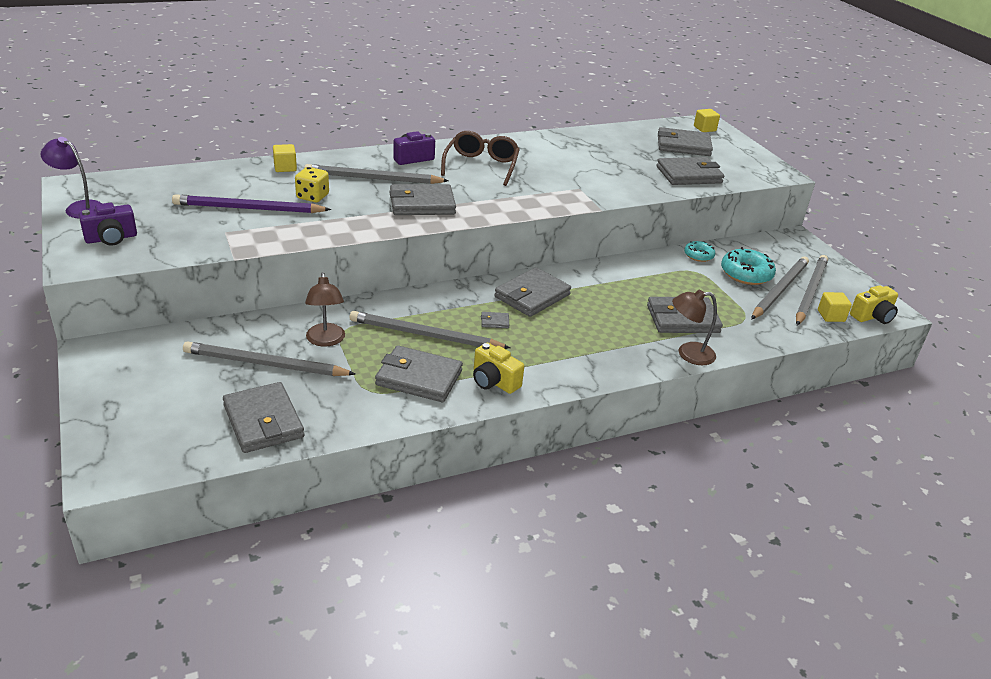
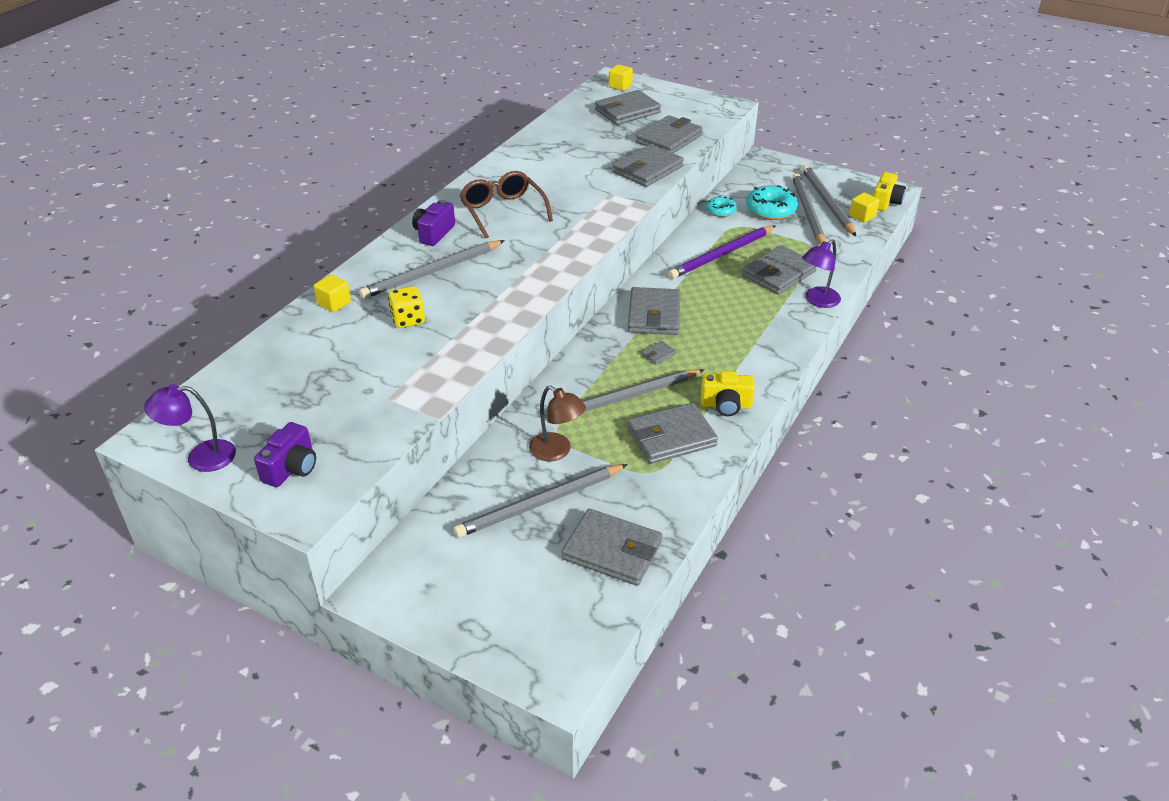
camera: 35 degrees left, 5 degrees up
purple pencil [172,194,331,213] -> purple pencil moved to [668,226,775,279]
grey wallet [389,184,456,215] -> grey wallet moved to [613,144,684,187]
brown lamp [672,290,717,365] -> purple lamp [802,239,841,308]

